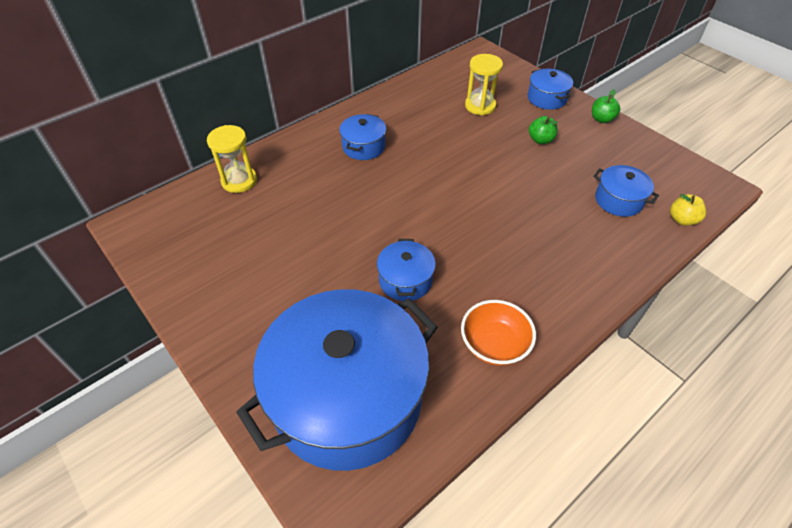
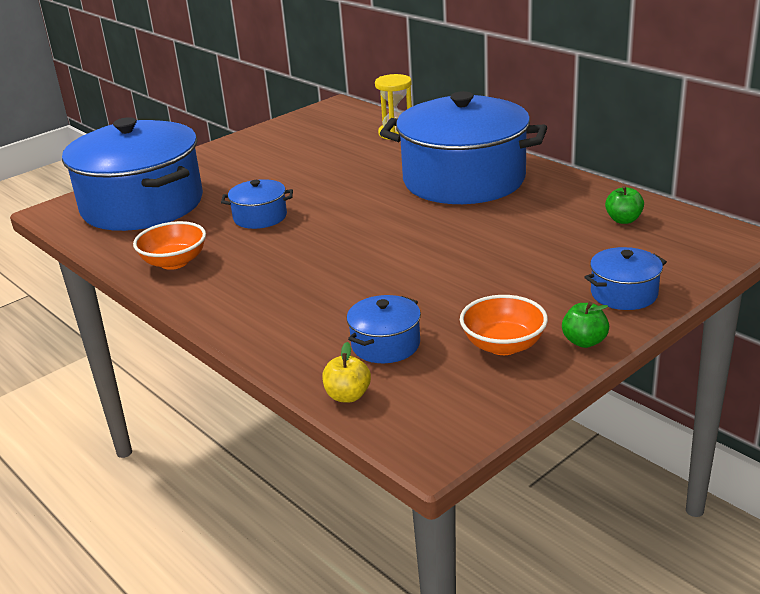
camera: 90 degrees right, 20 degrees down
blue pot [339,114,386,160] -> blue pot [380,91,547,204], size x2.36
yellow hourglass [465,54,503,115] -> none
green apple [529,116,558,144] -> green apple moved to [605,186,644,224]
none -> orange bowl [460,295,548,355]

